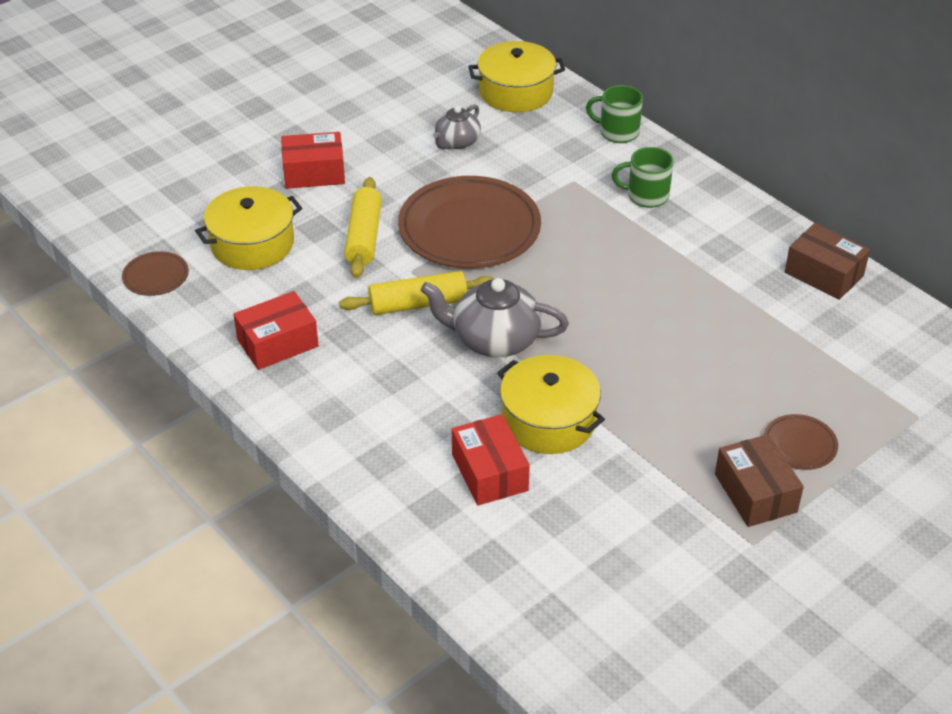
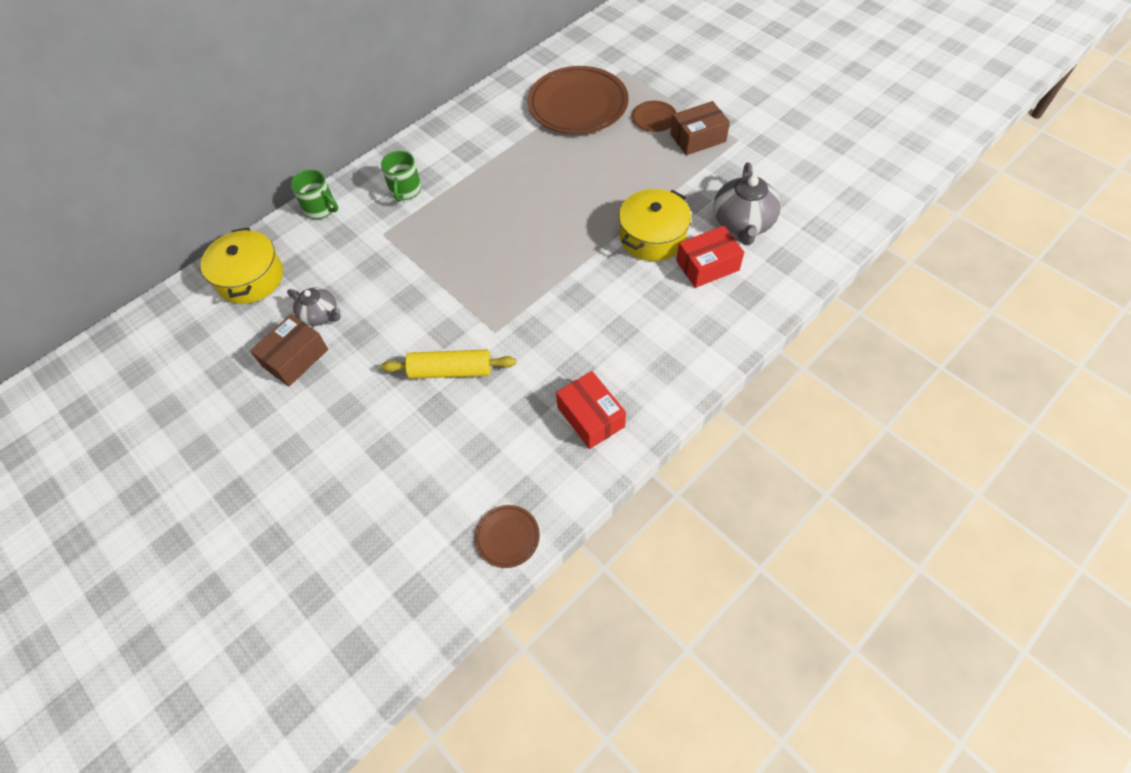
camera: 90 degrees left, 15 degrees up
yellow pot [195,186,302,270] -> none
red box [281,132,345,189] -> none
yellow rolling pin [339,271,495,315] -> none
brown plate [398,176,541,269] -> brown plate moved to [528,66,629,134]
grey teapot [421,278,569,357] -> grey teapot moved to [713,163,781,245]
green mug [586,85,643,143] -> green mug turned 75 degrees counterclockwise [291,170,338,219]
brown box [785,223,870,300] -> brown box moved to [250,314,328,386]

